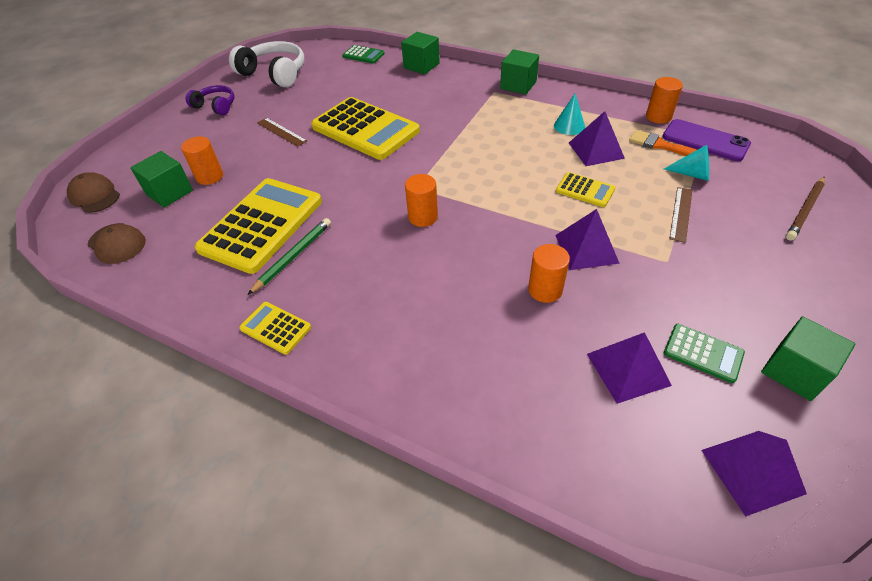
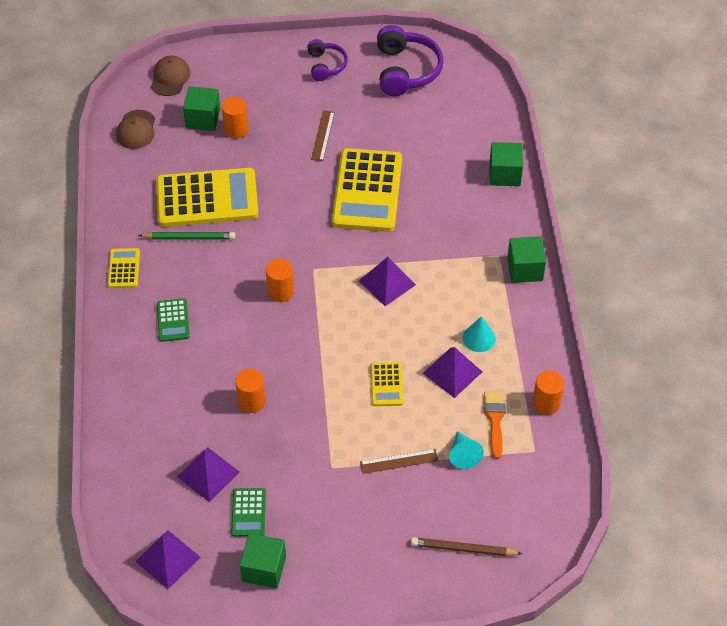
camera: 55 degrees right, 5 degrees up
white headphones [229,41,304,88] -> purple headphones [377,25,444,96]
green calculator [342,45,385,63] -> green calculator moved to [157,298,190,342]
purple pyramid [555,209,620,270] -> purple pyramid moved to [359,257,416,306]
purple phone [662,119,751,161] -> none

